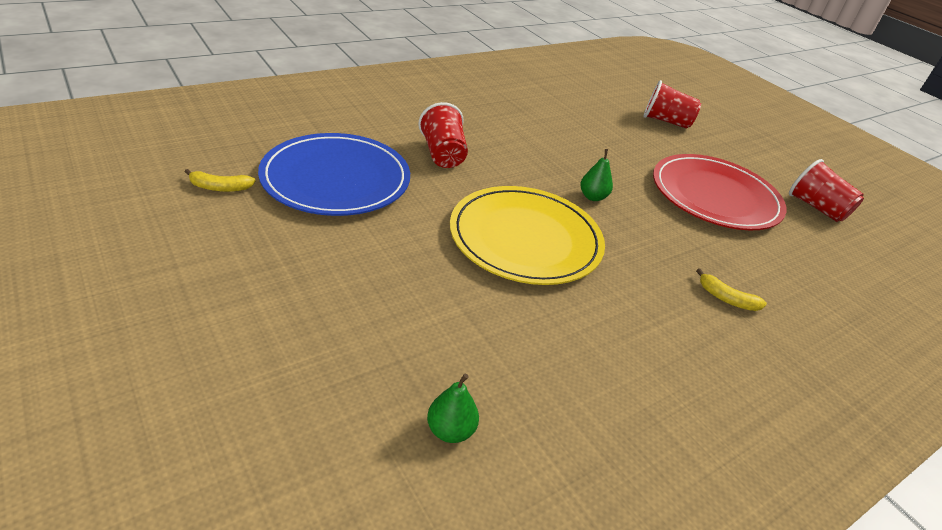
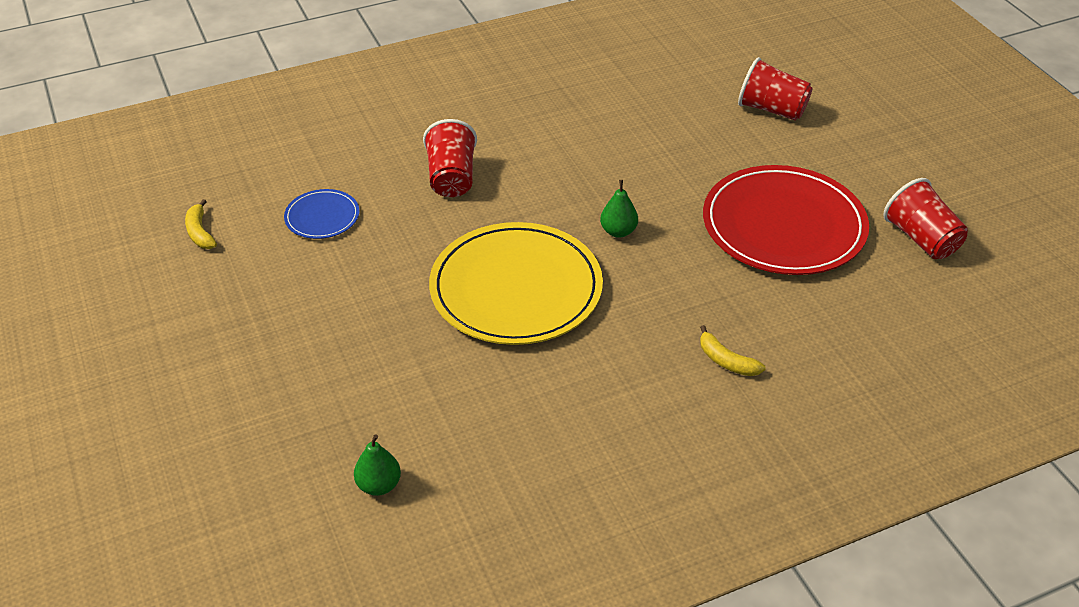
camera: 15 degrees right, 5 degrees up
yellow banana [185,169,256,192] -> yellow banana turned 60 degrees clockwise [185,199,217,249]
blue plate [258,133,410,216] -> blue plate [284,189,359,239], size x0.46

